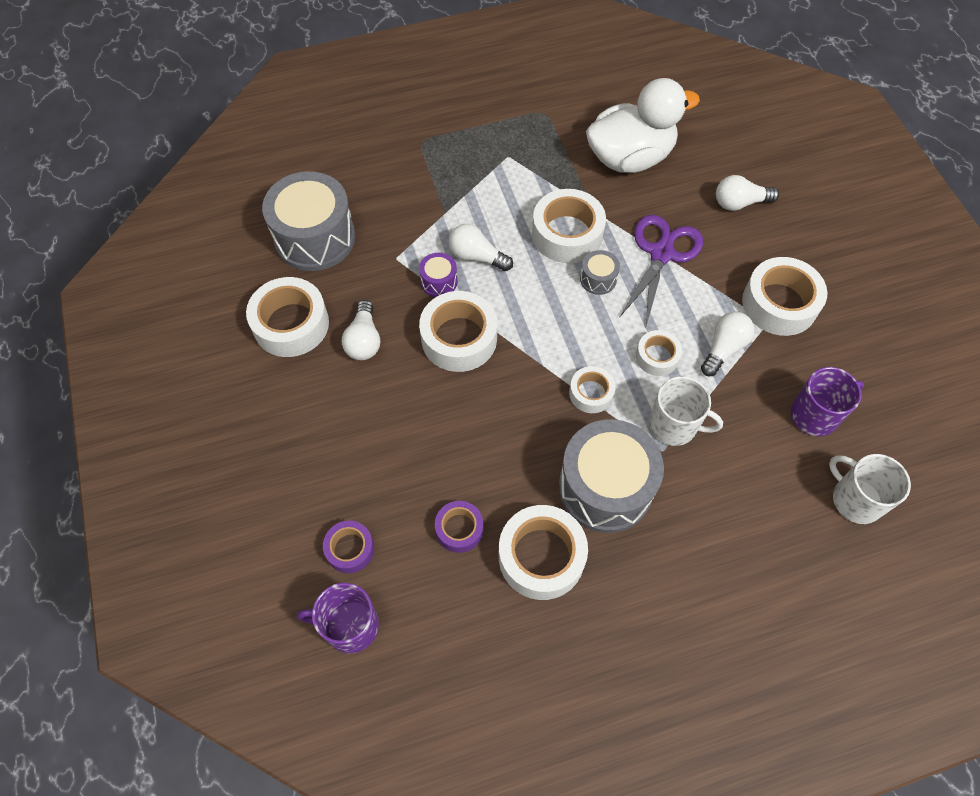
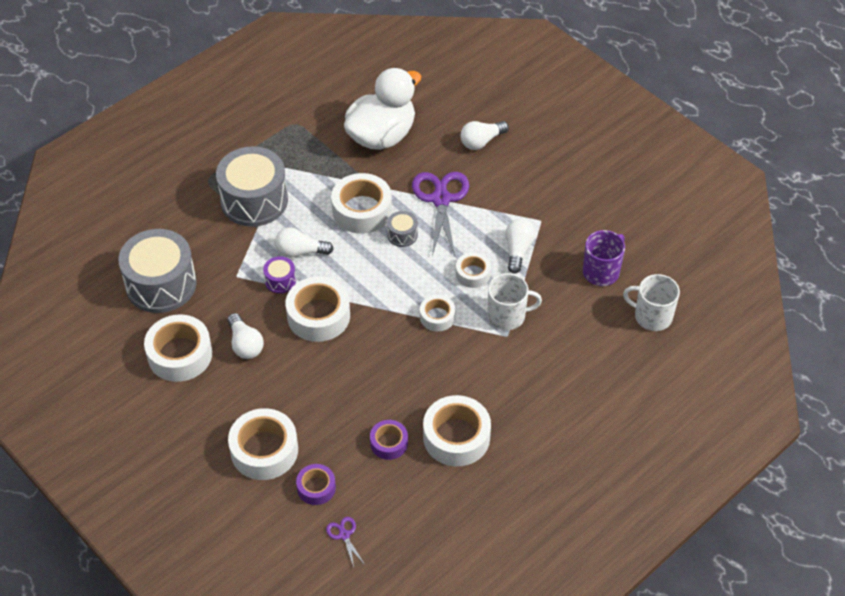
camera: 25 degrees left, 10 degrees down
purple mug [297,583,379,654] -> purple scissors [326,517,365,567]
grey drum [559,419,664,533] -> grey drum moved to [216,146,288,227]
white tape [742,257,827,336] -> white tape moved to [228,408,298,480]

